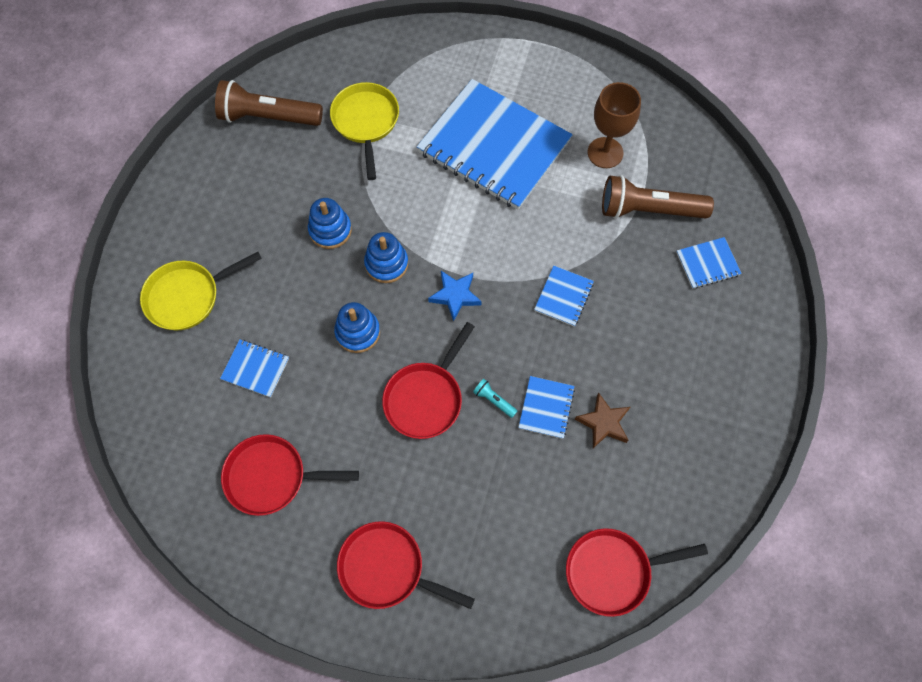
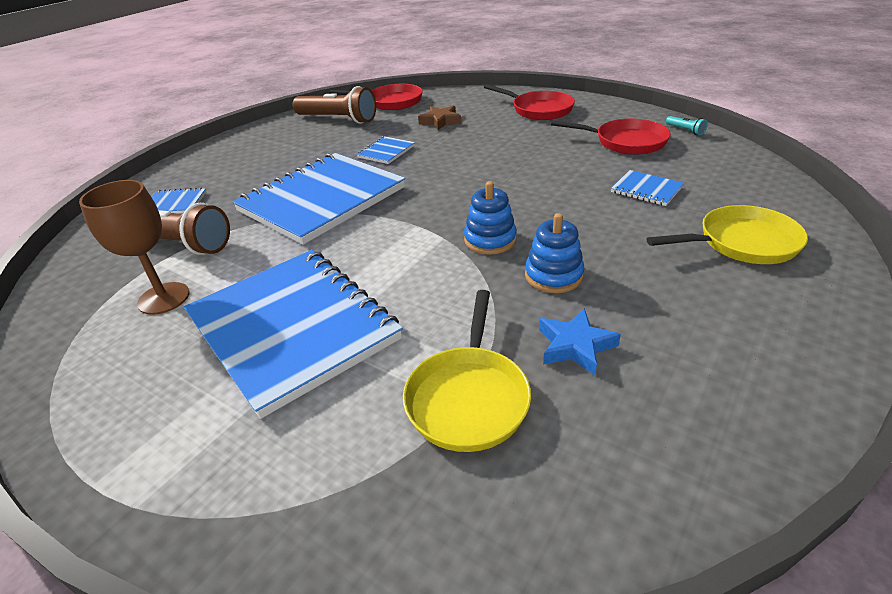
camera: 160 degrees left, 30 degrees down
brown flashlight [215,80,323,126] -> brown flashlight moved to [293,86,376,124]
blue stacking toy [334,302,380,353] -> none
red pan [382,322,475,439] -> none
blue star [428,271,482,321] -> blue star moved to [539,308,621,376]
turquoise flashlight [473,379,517,418] -> turquoise flashlight moved to [666,116,708,135]
blue notebook [534,266,594,327] -> blue notebook [233,153,405,245], size x2.45
brown star [575,393,630,448] -> brown star moved to [418,106,461,130]

